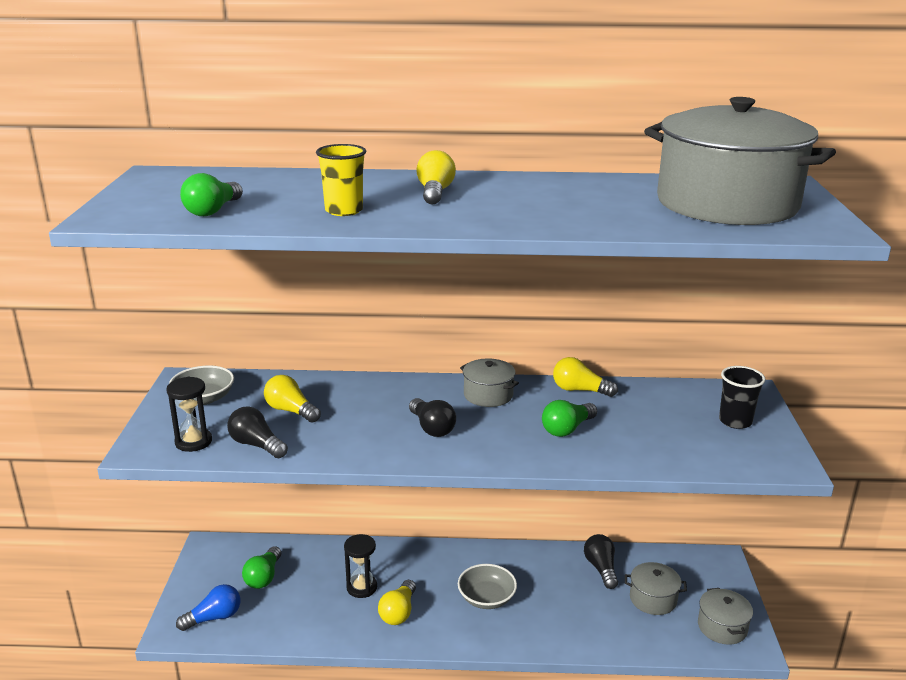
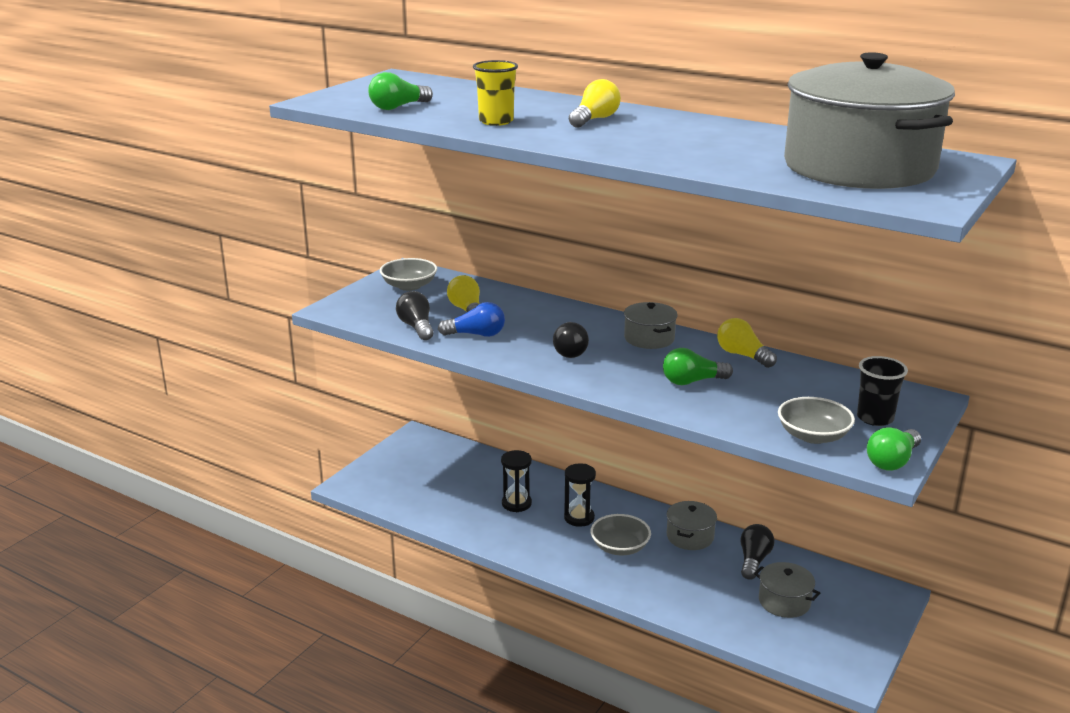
camera: 30 degrees right, 0 degrees up
black hourglass [166,377,212,452] -> black hourglass moved to [564,464,596,527]
blue light bulb [176,584,240,631] -> blue light bulb moved to [438,302,505,337]
green light bulb [242,546,281,589] -> green light bulb moved to [867,427,921,471]
yellow light bulb [378,580,416,625] -> none
grey pot [698,588,753,645] -> grey pot moved to [667,501,717,550]
none -> grey bowl [778,397,855,444]

